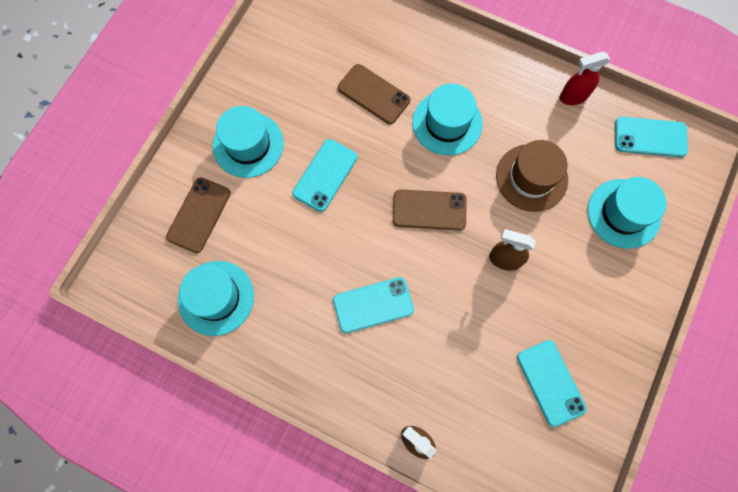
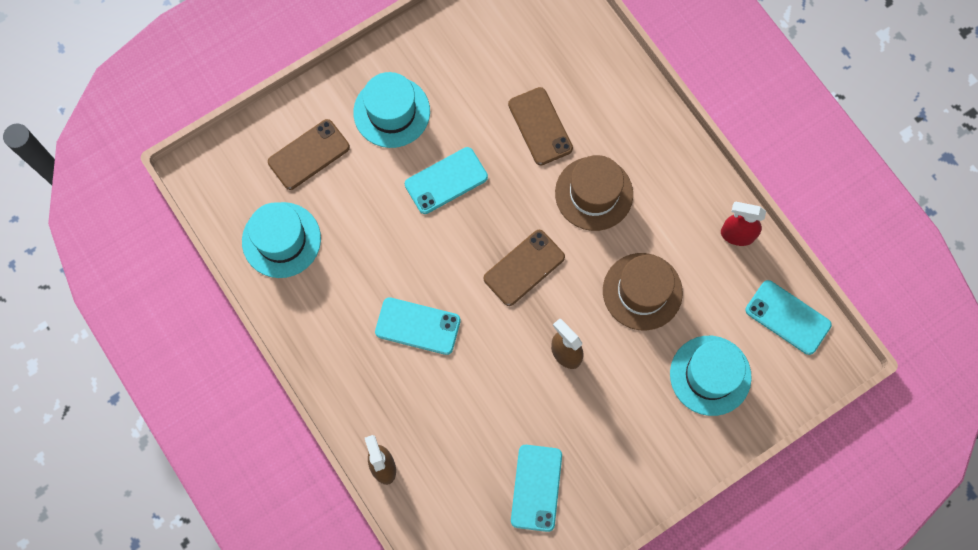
camera: 30 degrees right, 0 degrees up
brown phone [393,189,467,230] -> brown phone turned 75 degrees counterclockwise [483,230,565,306]
turquoise hat [412,83,483,156] -> brown hat [555,155,633,231]

